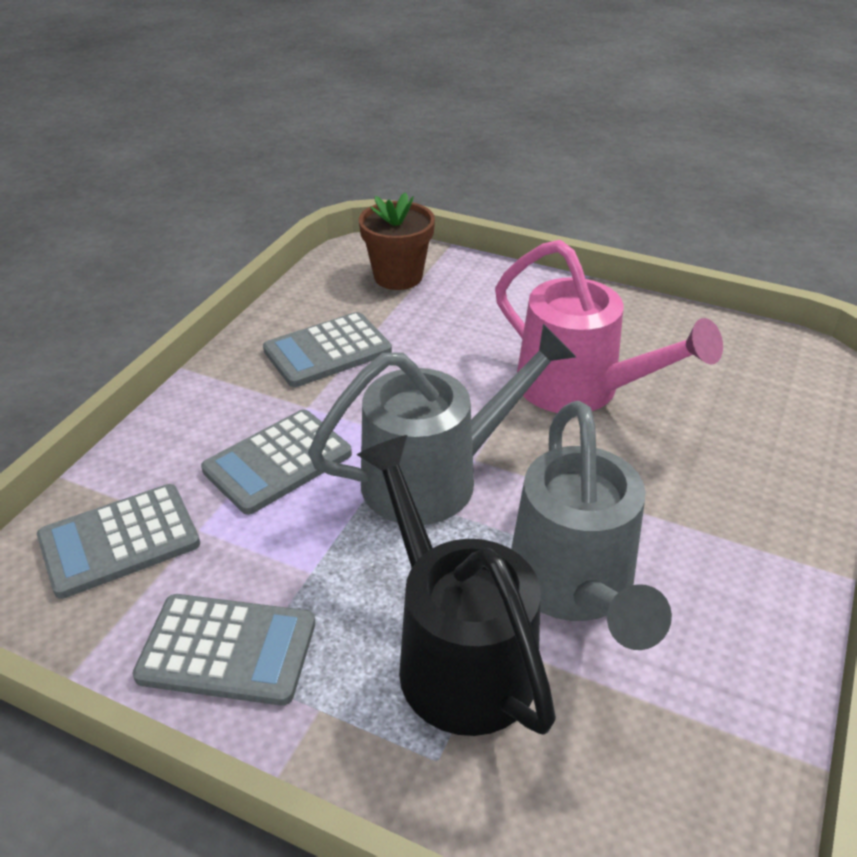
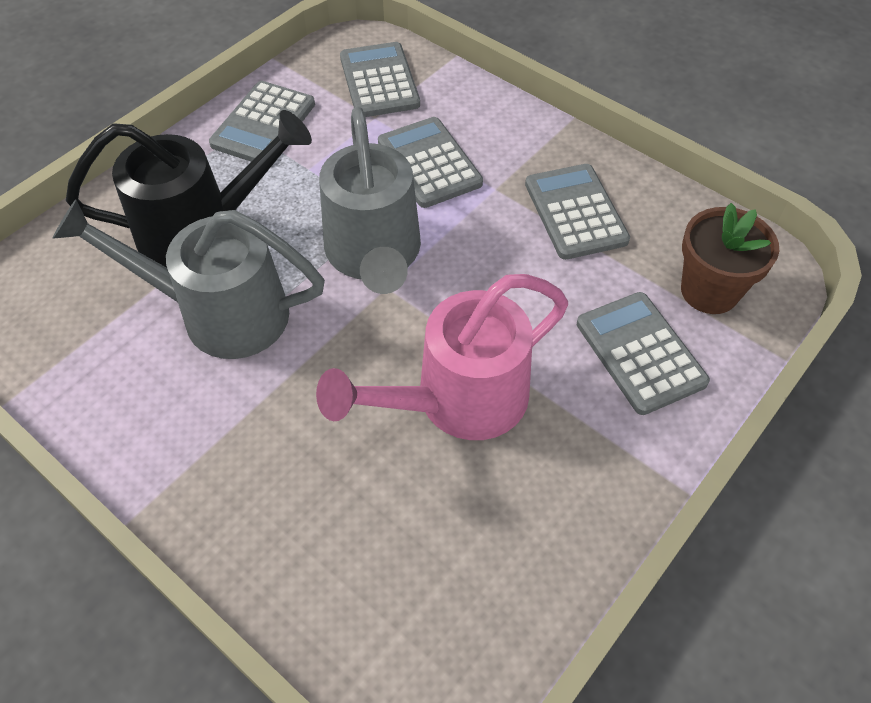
camera: 105 degrees right, 15 degrees up
none -> grey calculator [577,292,710,415]

